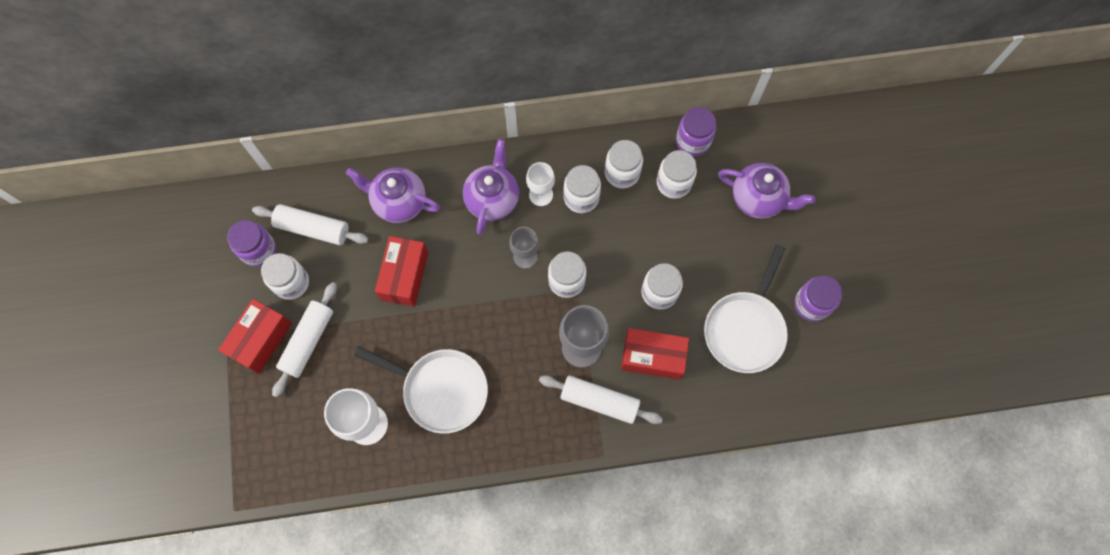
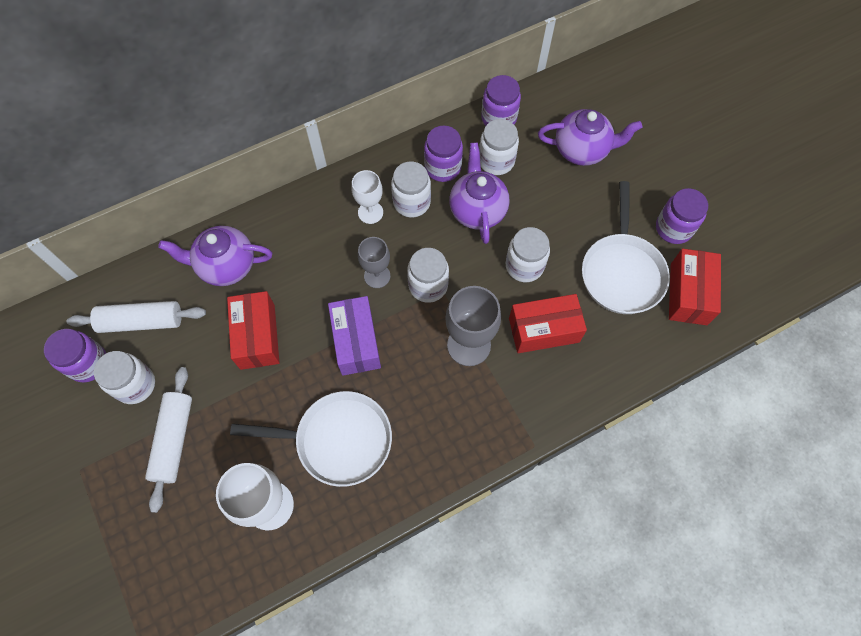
camera: 20 degrees left, 5 degrees down
red box [218,299,292,374] -> red box moved to [669,249,721,325]
purple teapot [463,139,519,235] -> purple teapot moved to [449,142,510,244]
white rolling pin [539,375,663,424] -> none
white jar [605,140,643,188] -> purple jar [424,126,463,182]
none -> purple box [328,296,381,376]

